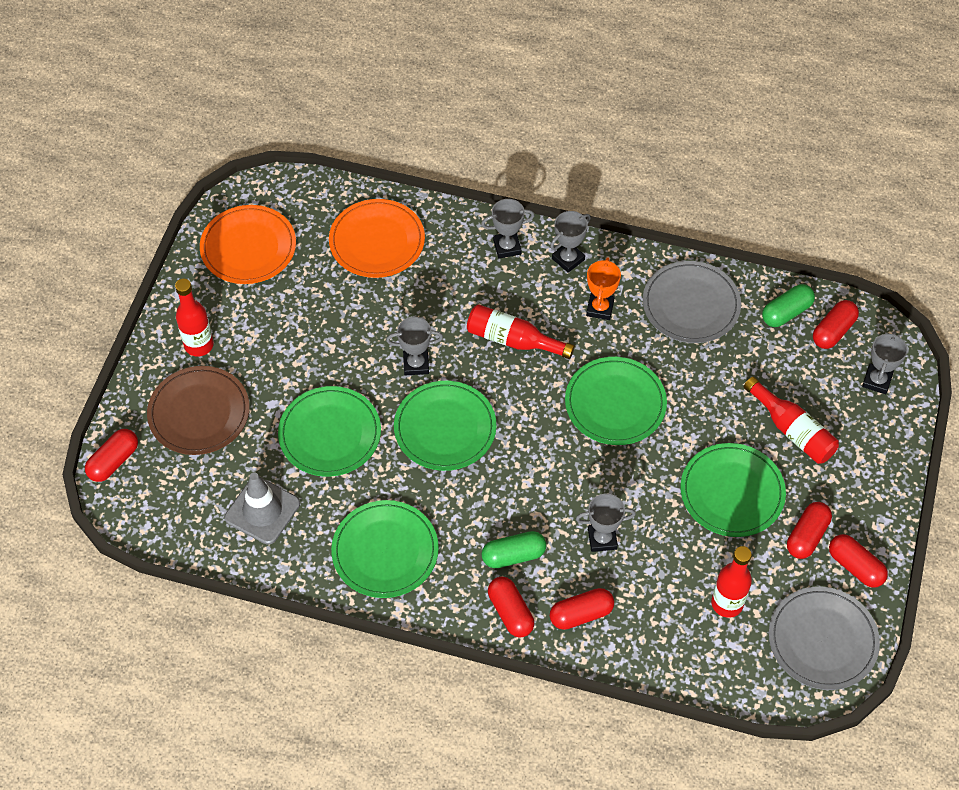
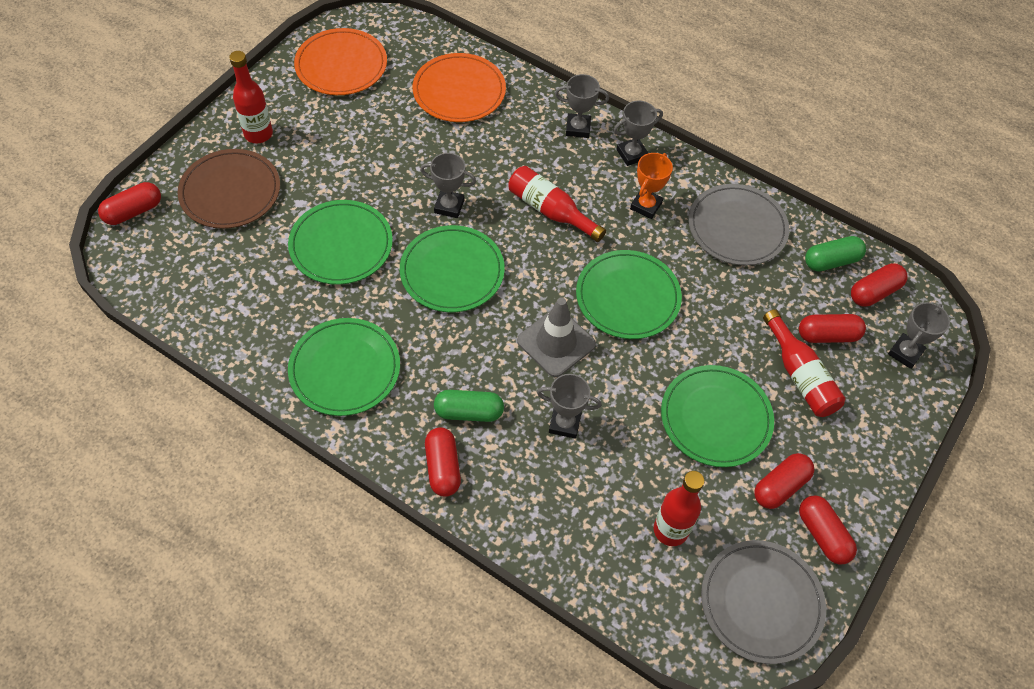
camera: 15 degrees right, 0 degrees up
grey traffic cone [225,472,300,545] -> grey traffic cone moved to [517,297,596,377]
red capsule [550,588,614,630] -> red capsule moved to [799,314,866,343]

